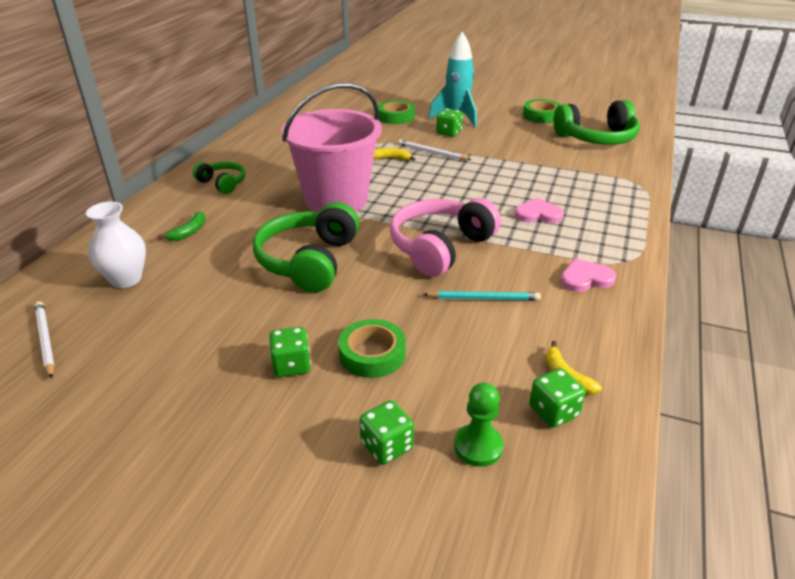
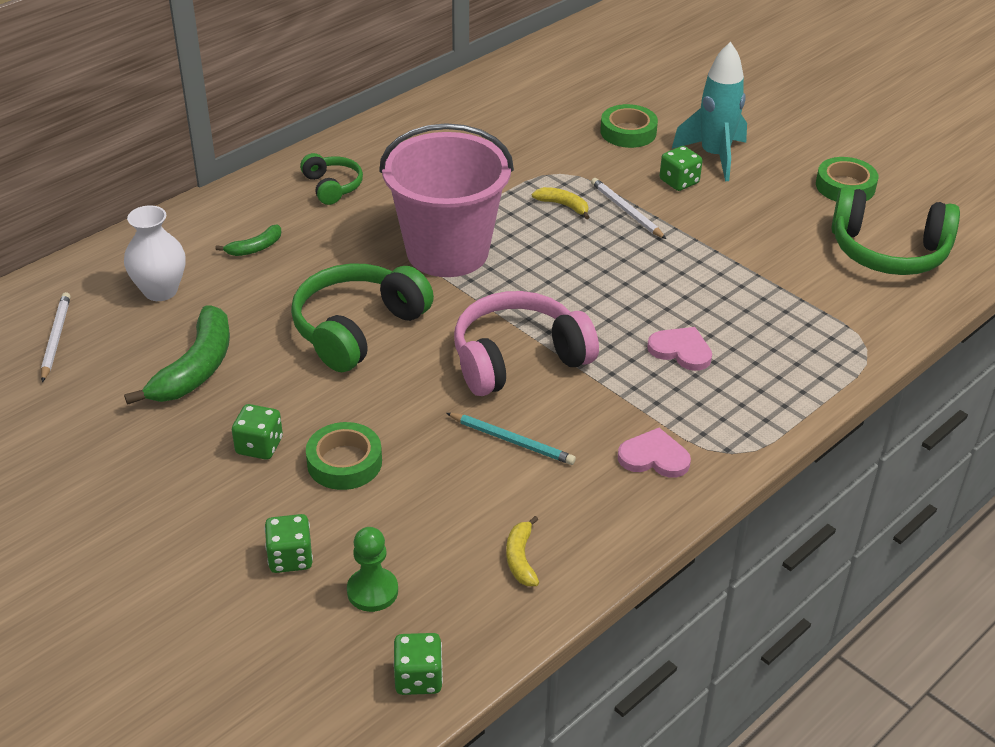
camera: 25 degrees right, 5 degrees up
green dice [529,368,586,428] -> green dice moved to [394,633,443,695]
none -> green banana [124,305,230,405]

